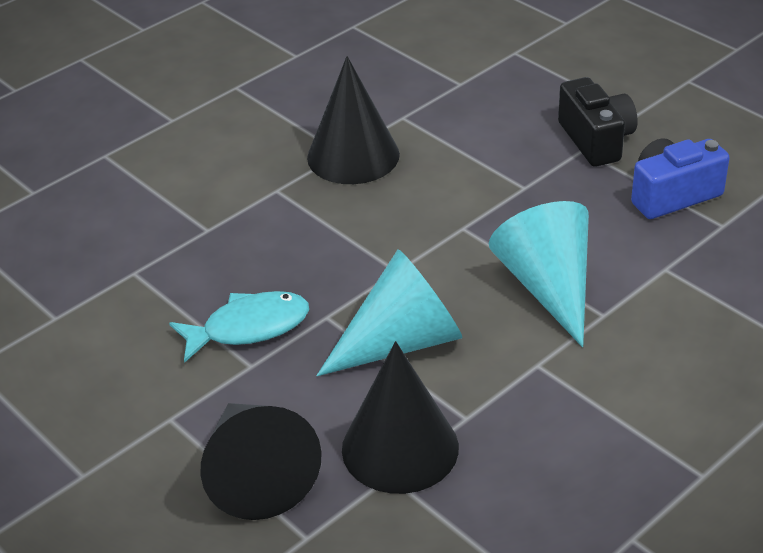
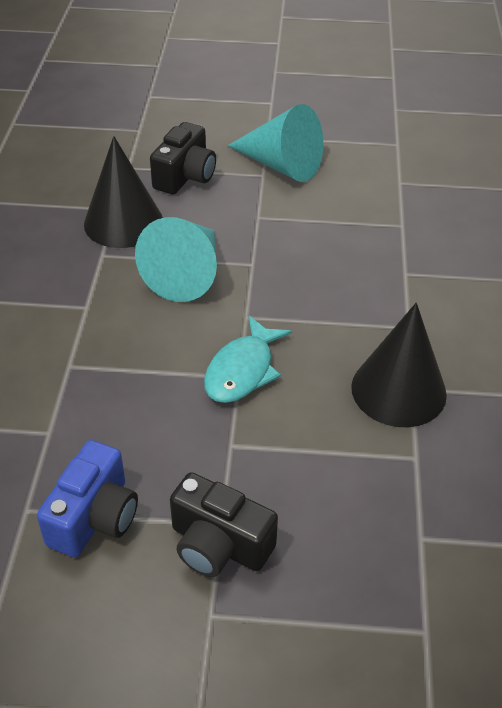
camera: 135 degrees right, 5 degrees up
turquoise fish [169,291,309,363] -> turquoise fish moved to [204,316,292,403]
black cone [201,403,322,520] -> black camera [150,122,216,194]
turquoise cone [489,201,589,347] -> turquoise cone moved to [228,104,323,182]

